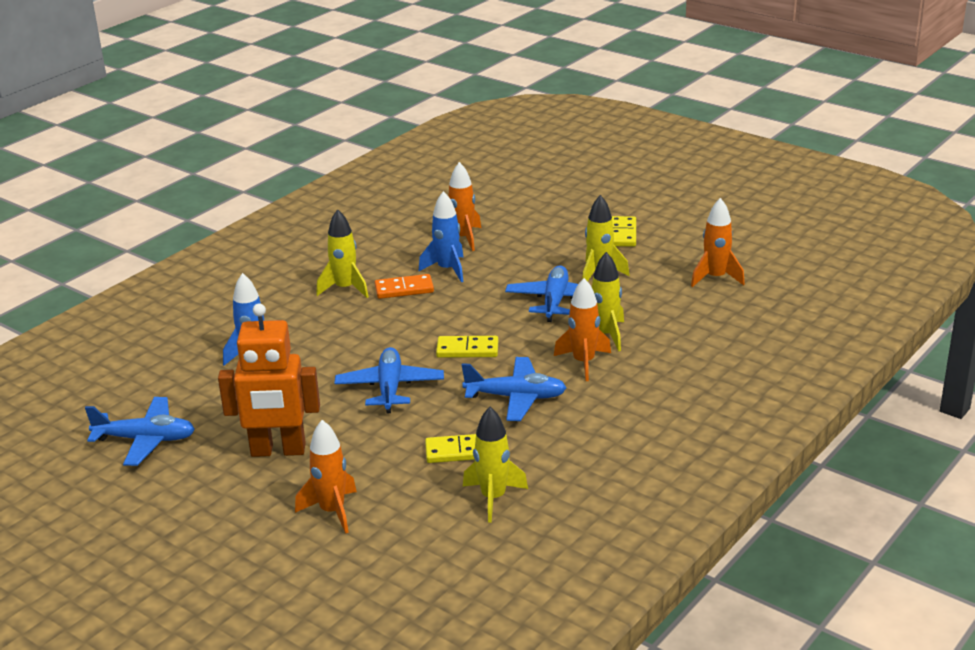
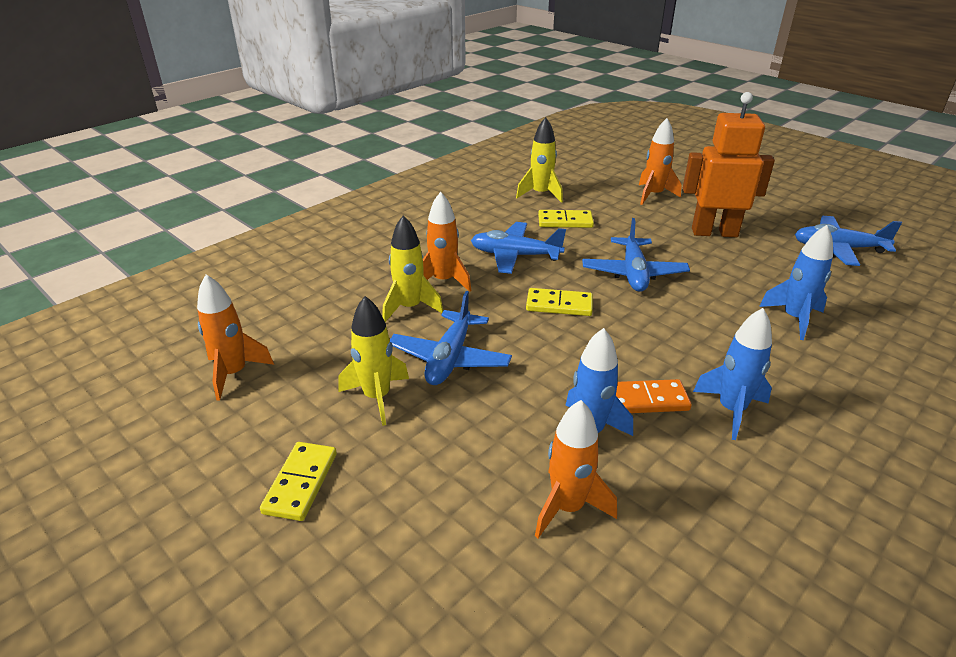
camera: 175 degrees left, 5 degrees up
yellow rocket [316,209,369,298] -> blue rocket [693,308,772,440]

